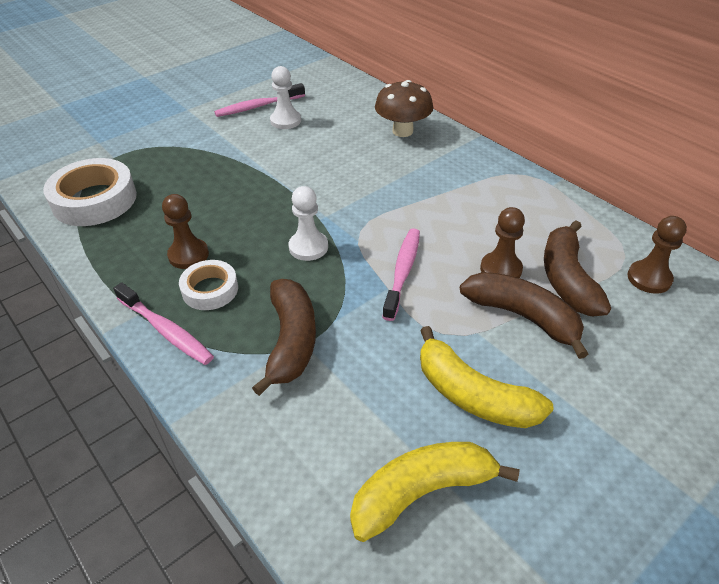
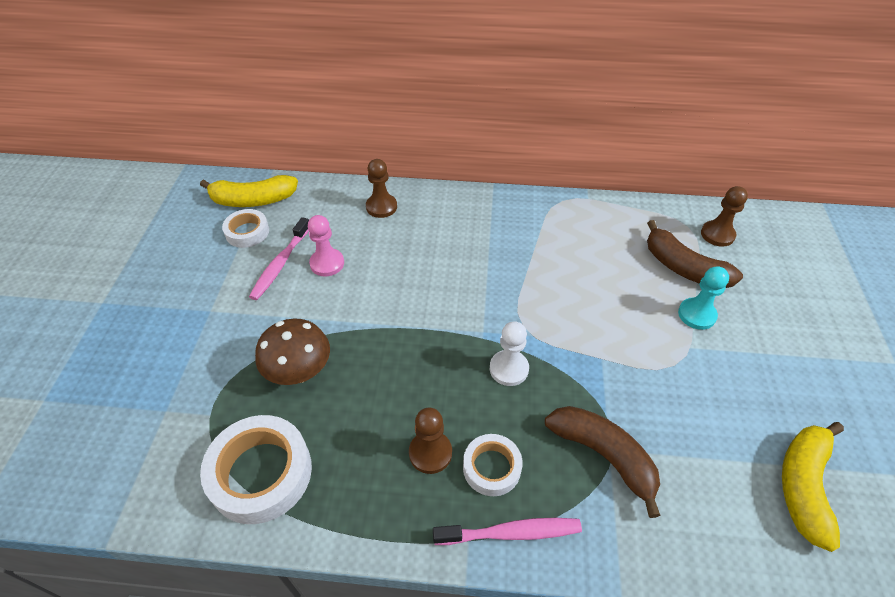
camera: 45 degrees left, 5 degrees up
white pawn [270,66,301,129] -> pink pawn [308,215,344,277]
brown mushroom [375,80,433,137] -> brown mushroom moved to [255,318,330,385]
pink toothbrush [382,228,420,321] -> none
yellow banana [420,326,554,428] -> yellow banana moved to [200,175,298,207]
brown banana [460,272,588,359] -> turquoise pawn [678,266,729,330]
brown pawn [480,207,525,278] -> brown pawn moved to [366,159,397,218]
none -> white tape [222,209,269,248]

